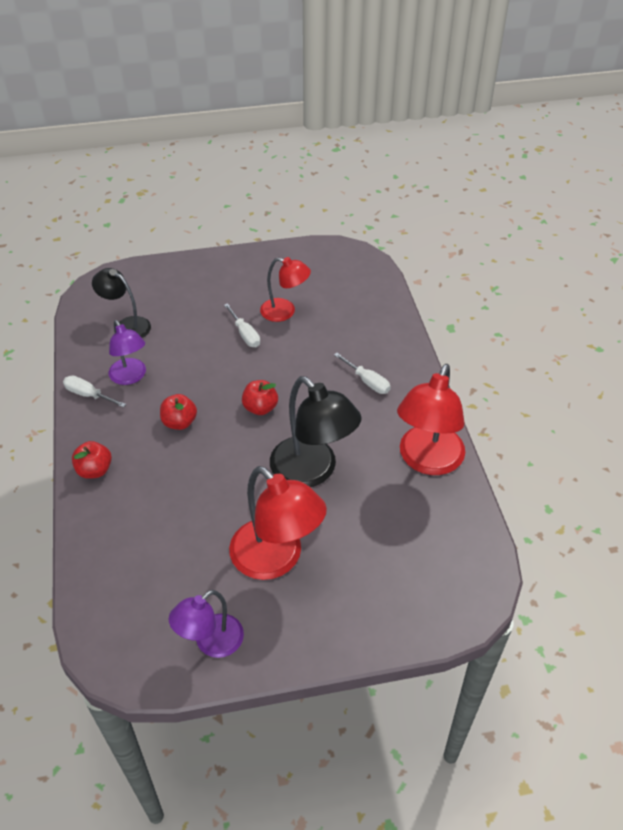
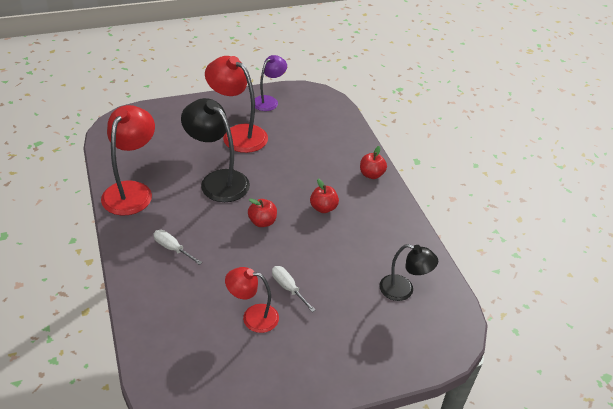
camera: 170 degrees right, 5 degrees down
white screwdriver [63,375,126,407] -> none
purple lamp [108,320,146,385] -> none

